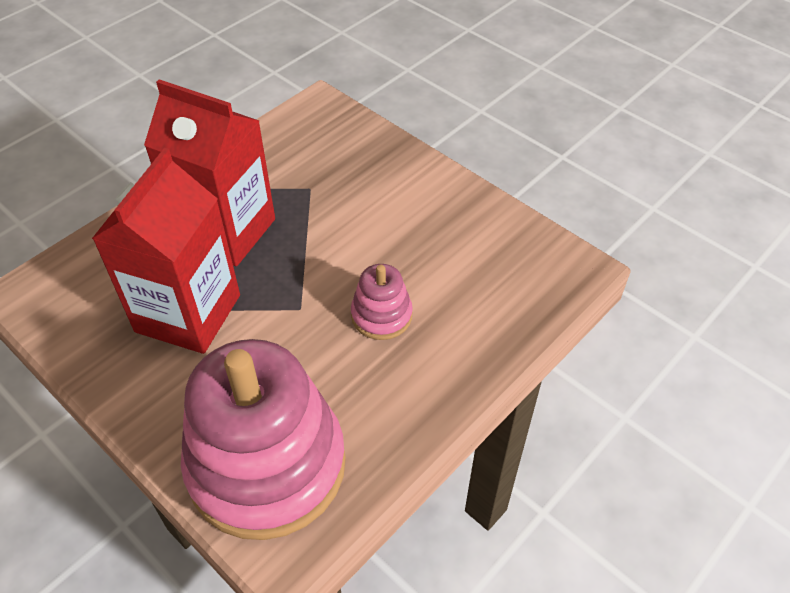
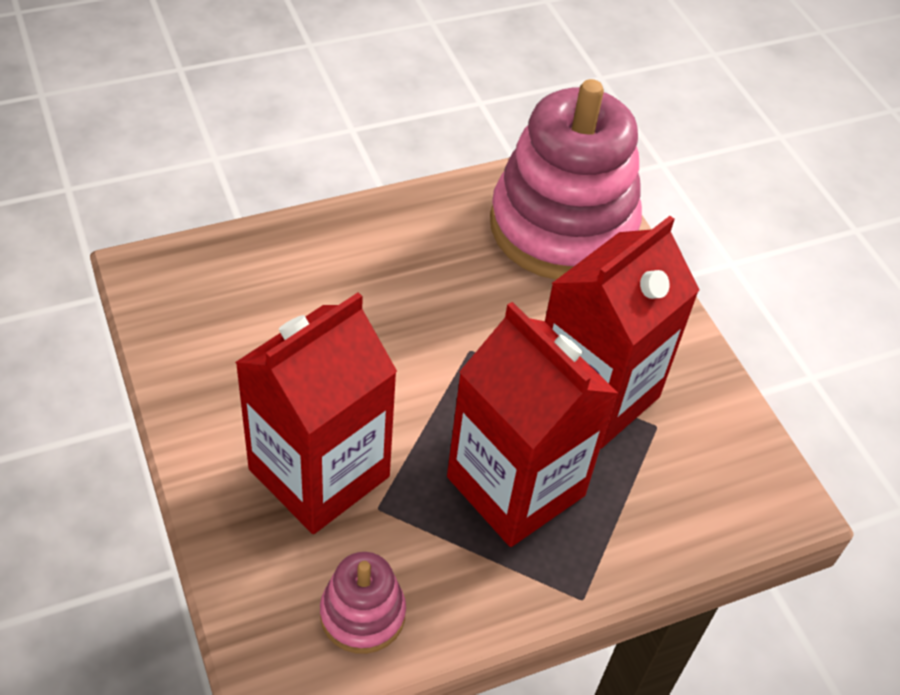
camera: 160 degrees left, 0 degrees up
pink stacking toy [351,264,413,340] -> pink stacking toy moved to [320,552,406,654]
none -> red carton [235,292,397,534]

